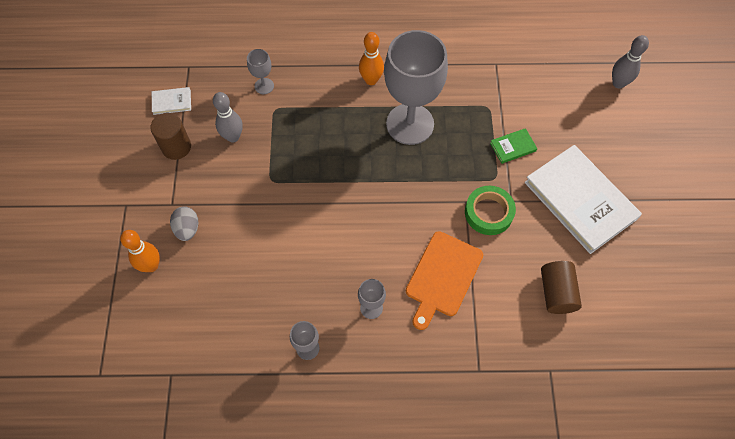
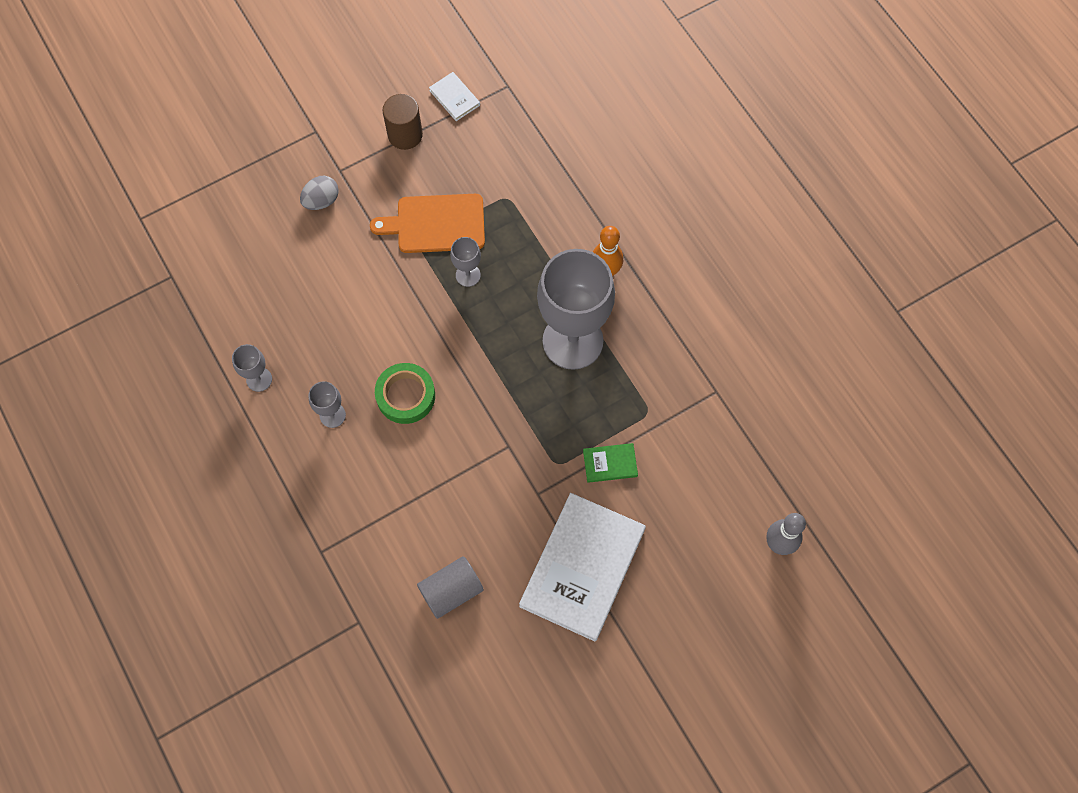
camera: 60 degrees right, 5 degrees up
orange bowling pin [120,230,160,272] -> none
grey bowling pin [213,92,243,143] -> none
grey goblet [247,49,274,94] -> grey goblet moved to [450,237,481,287]
orange cutting board [406,231,483,330] -> orange cutting board moved to [370,194,485,253]
green tape [465,186,516,235] -> green tape moved to [375,363,435,424]
green book [490,128,537,164] -> green book turned 45 degrees counterclockwise [583,443,638,483]
brown cylinder [541,261,582,314] -> grey cylinder [417,556,484,619]

